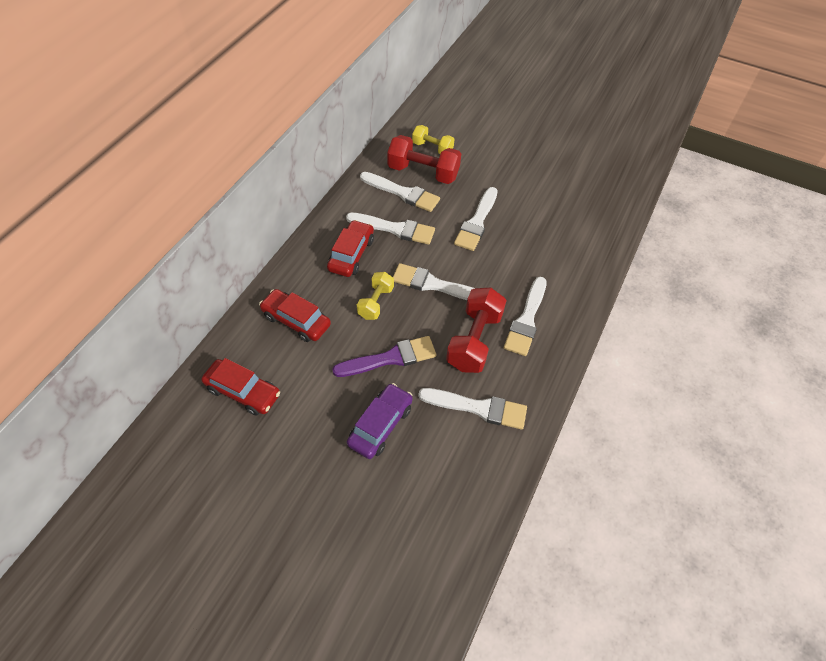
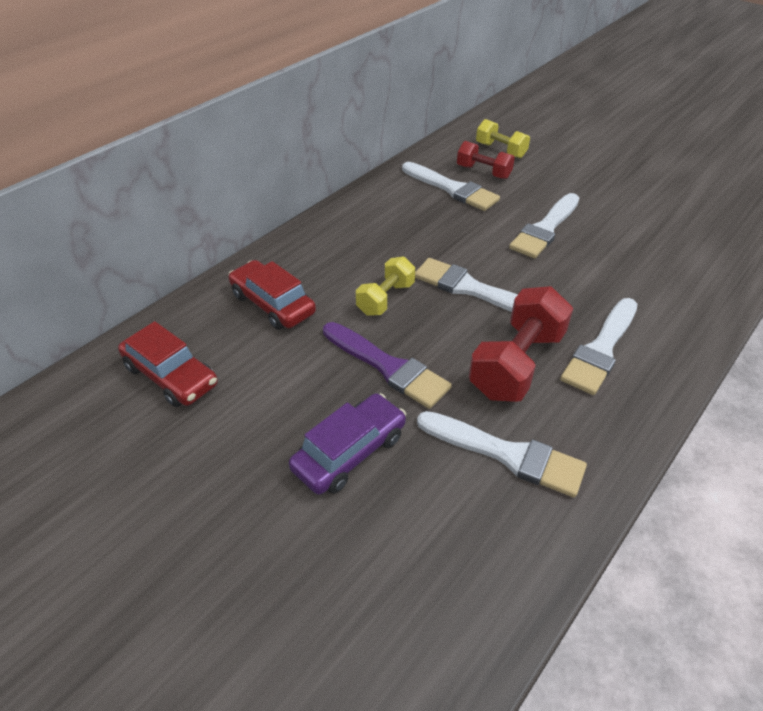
camera: 15 degrees right, 10 degrees down
red car [327,220,374,277] -> none
purple brush [332,336,436,377] -> purple brush turned 45 degrees clockwise [323,322,452,409]
white brush [346,213,435,245] -> none
red dumbbell [387,135,461,184] -> red dumbbell [457,141,515,179], size x0.60

